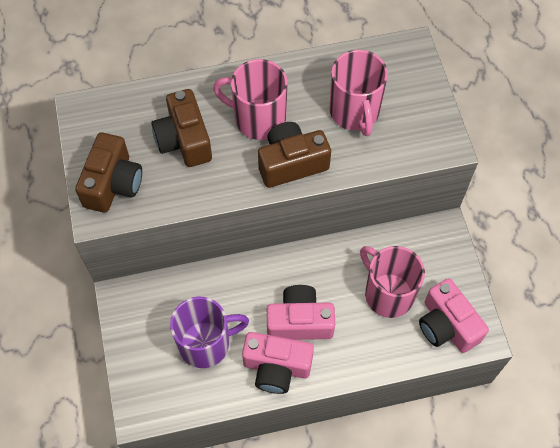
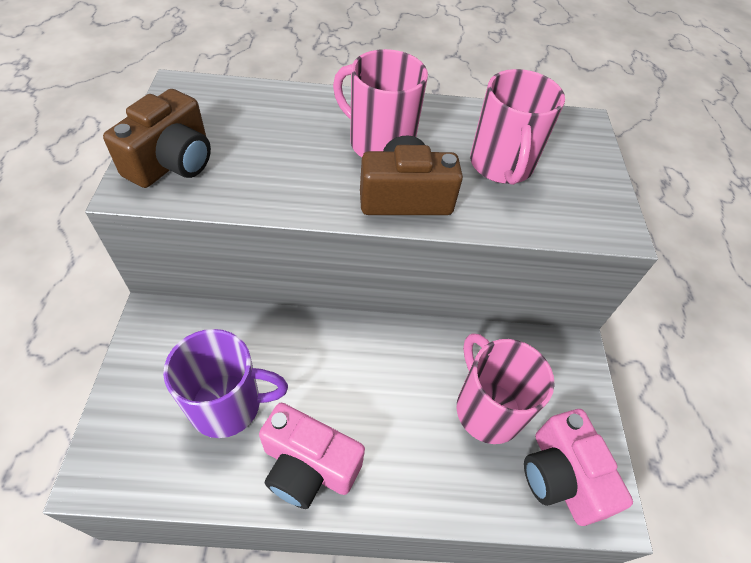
camera: 10 degrees right, 10 degrees down
brown camera [151,89,212,167] -> none
pink camera [267,285,335,340] -> none

